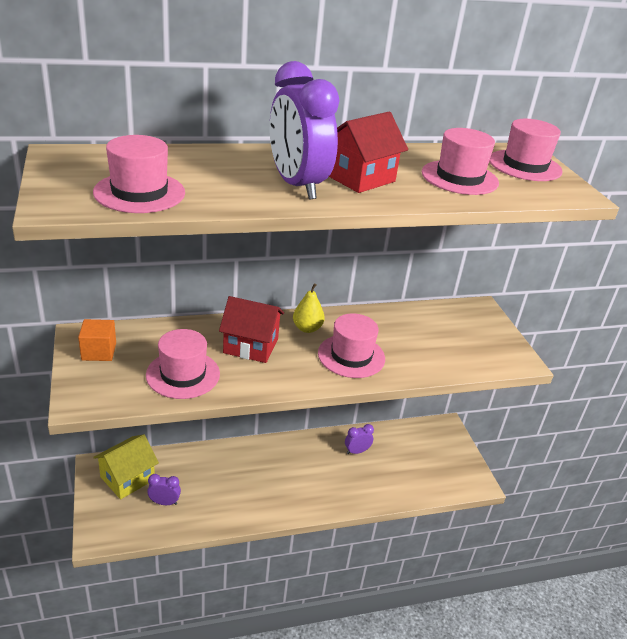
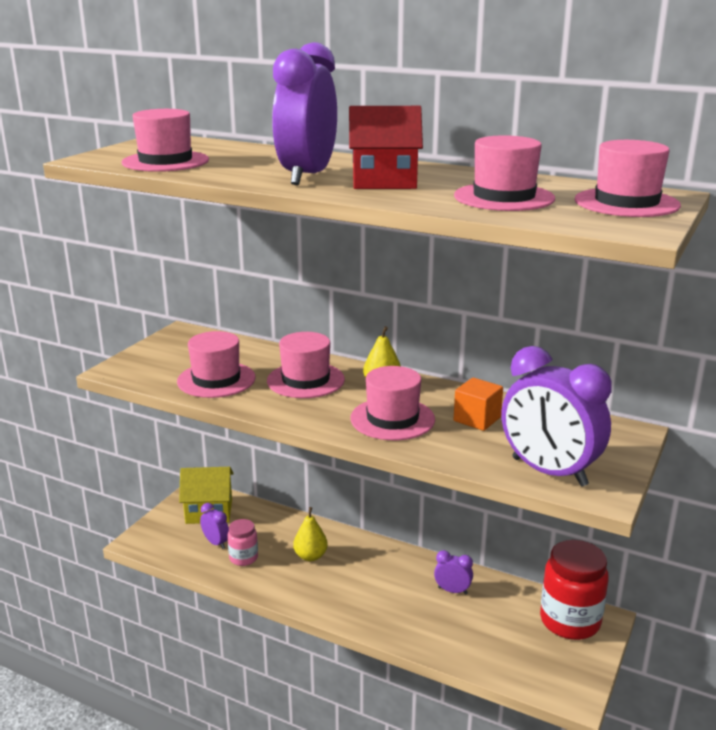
camera: 45 degrees right, 10 degrees down
orange cube [78,319,116,361] -> orange cube moved to [454,377,503,431]
red house [219,296,284,363] -> pink hat [267,332,345,398]
none -> pink jar [227,519,258,566]
none -> yellow pear [293,507,328,561]
none -> purple clock [501,346,612,487]
none -> red jar [540,540,609,640]

